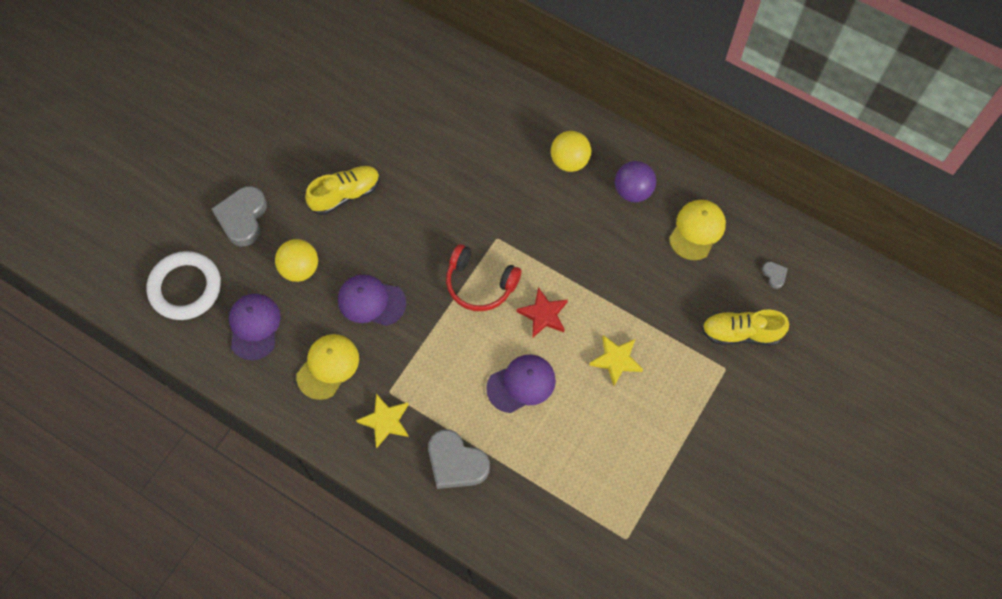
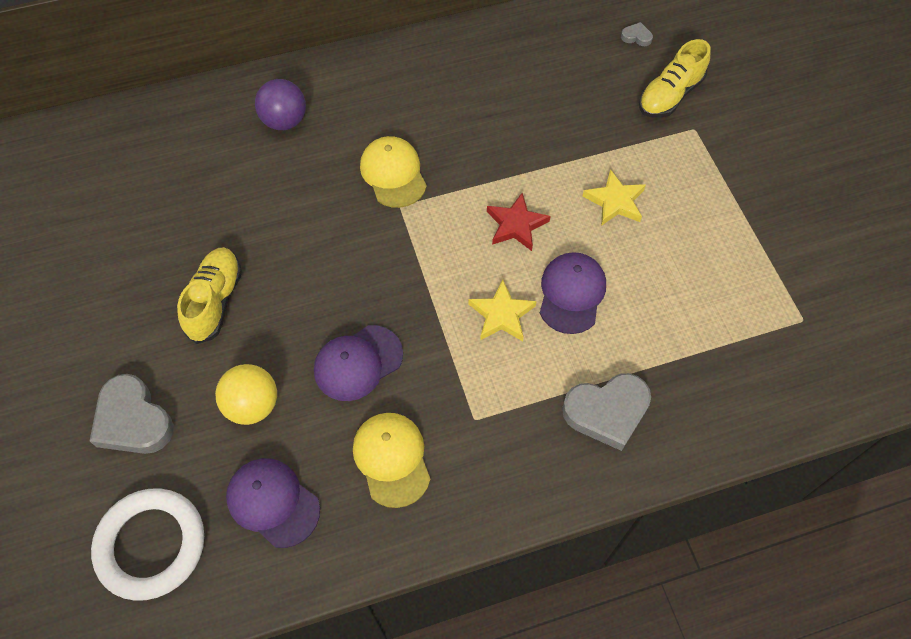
camera: 50 degrees left, 5 degrees down
yellow star [356,394,409,448] -> yellow star moved to [468,279,537,341]
red headphones [446,244,521,311] -> none
yellow ball [551,131,591,172] -> none
purple ball [615,161,656,202] -> purple ball moved to [255,79,306,130]
yellow cap [669,200,726,260] -> yellow cap moved to [360,136,427,208]

